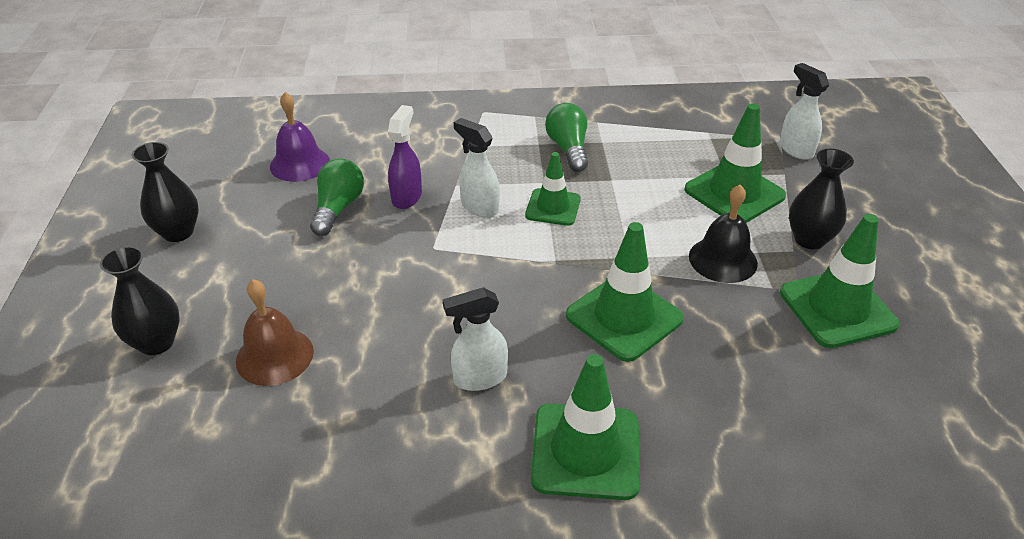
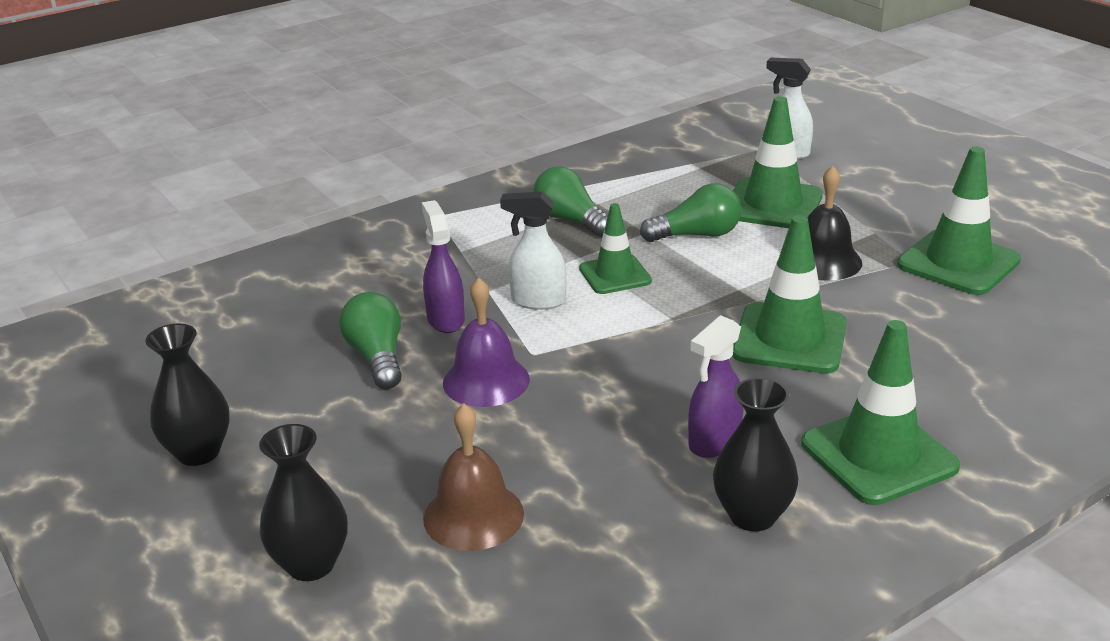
camera: 30 degrees left, 10 degrees down
purple bell [270,92,330,182] -> purple bell moved to [443,277,530,407]
white spray bottle [443,287,508,391] -> purple spray bottle [688,315,743,458]
black vase [789,149,854,249] -> black vase moved to [713,377,798,532]
none -> green light bulb [640,183,741,242]

